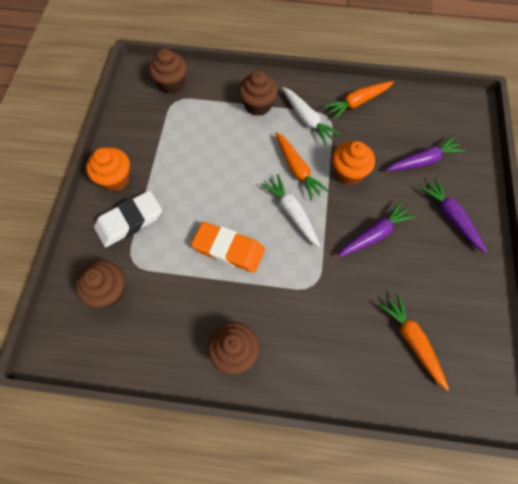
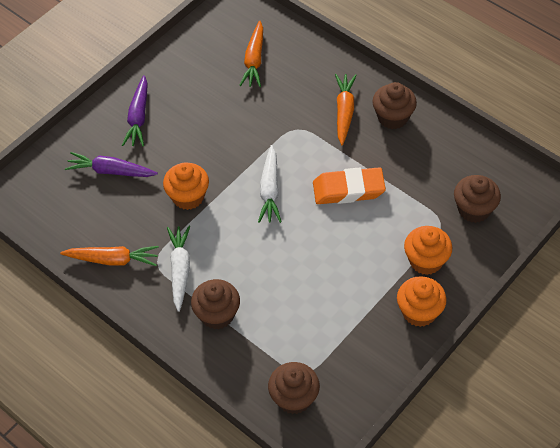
camera: 145 degrees left, 10 degrees down
white eraser [94,191,162,247] -> orange cupcake [404,226,452,275]
orange eraser [191,222,265,273] -> orange eraser turned 60 degrees counterclockwise [313,167,386,204]
orange carrot [275,132,329,201] -> orange carrot moved to [335,74,357,145]
purple carrot [338,201,416,257] -> none

